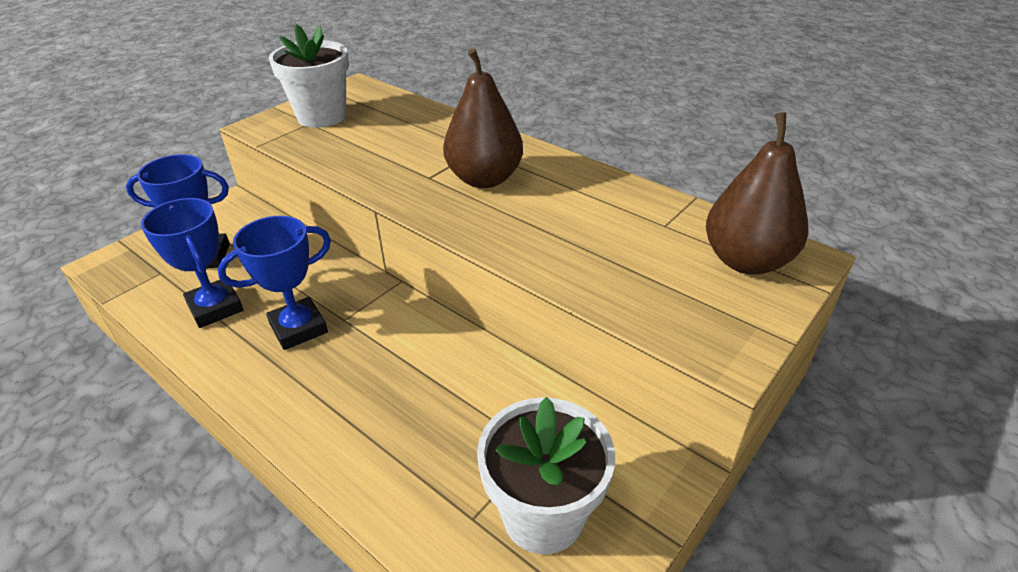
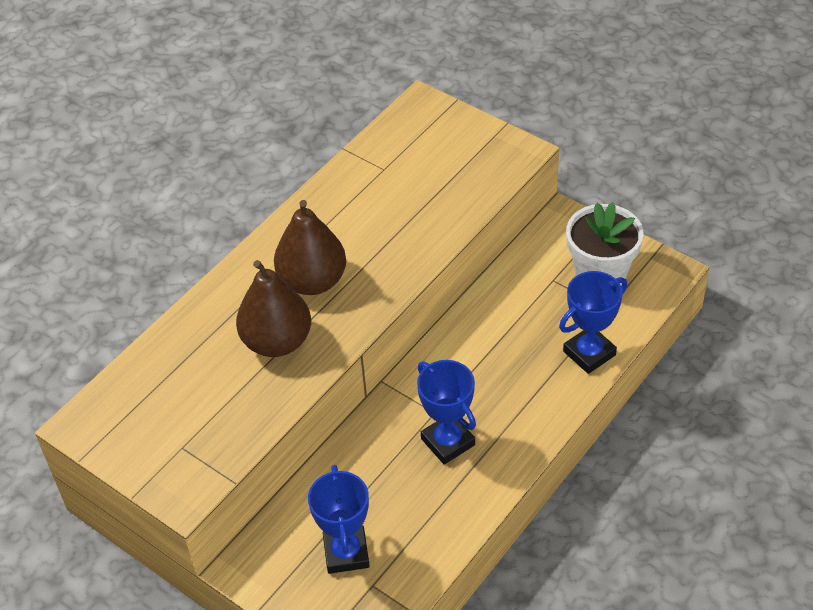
camera: 90 degrees left, 10 degrees up
blue trophy [141,198,243,328] -> blue trophy moved to [559,271,627,374]
white flower pot [269,25,349,128] -> none
brown pear [706,112,809,275] -> brown pear moved to [236,260,311,357]

